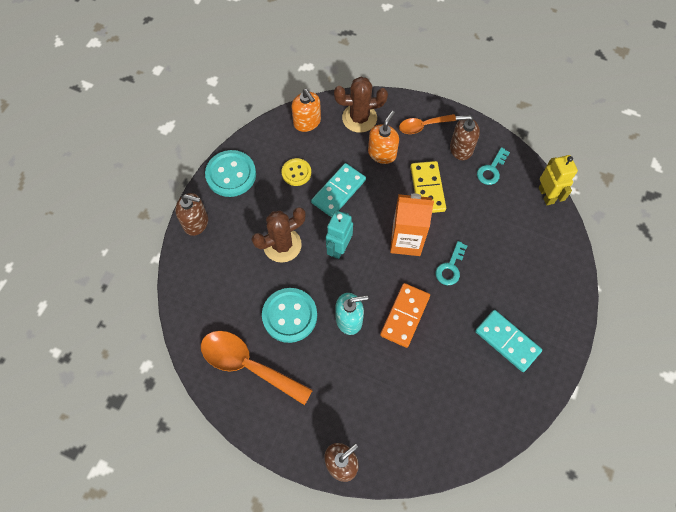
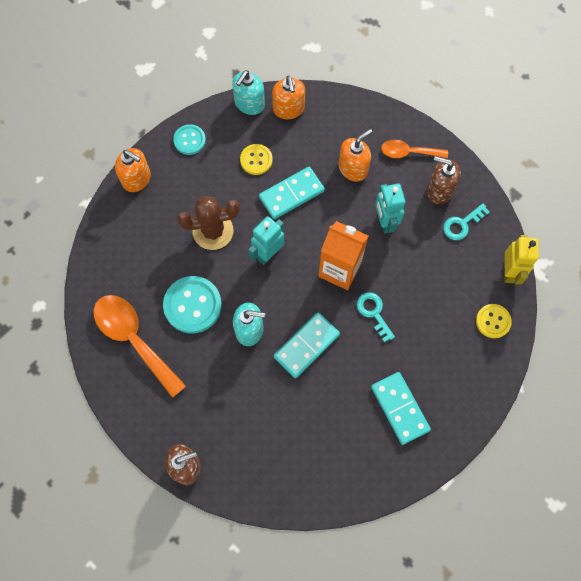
camera: 20 degrees right, 5 degrees up
brown soap dispenser [175,193,208,236] -> orange soap dispenser [115,148,151,192]
turquoise button [205,150,256,197] -> turquoise button [173,124,206,155], size x0.60
brown cactus [334,77,388,133] -> none
orange domino [380,283,430,348] -> turquoise domino [274,312,340,378]
yellow domino [410,161,446,213] -> turquoise robot [375,183,405,234]
turquoise key [436,241,467,285] -> turquoise key turned 105 degrees clockwise [357,292,395,342]
none -> turquoise soap dispenser [232,70,265,115]
none -> yellow button [476,304,512,338]

